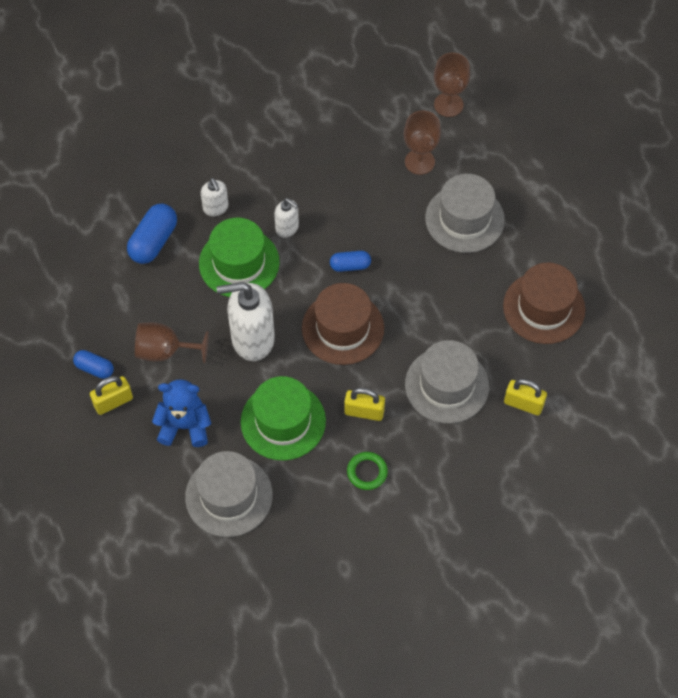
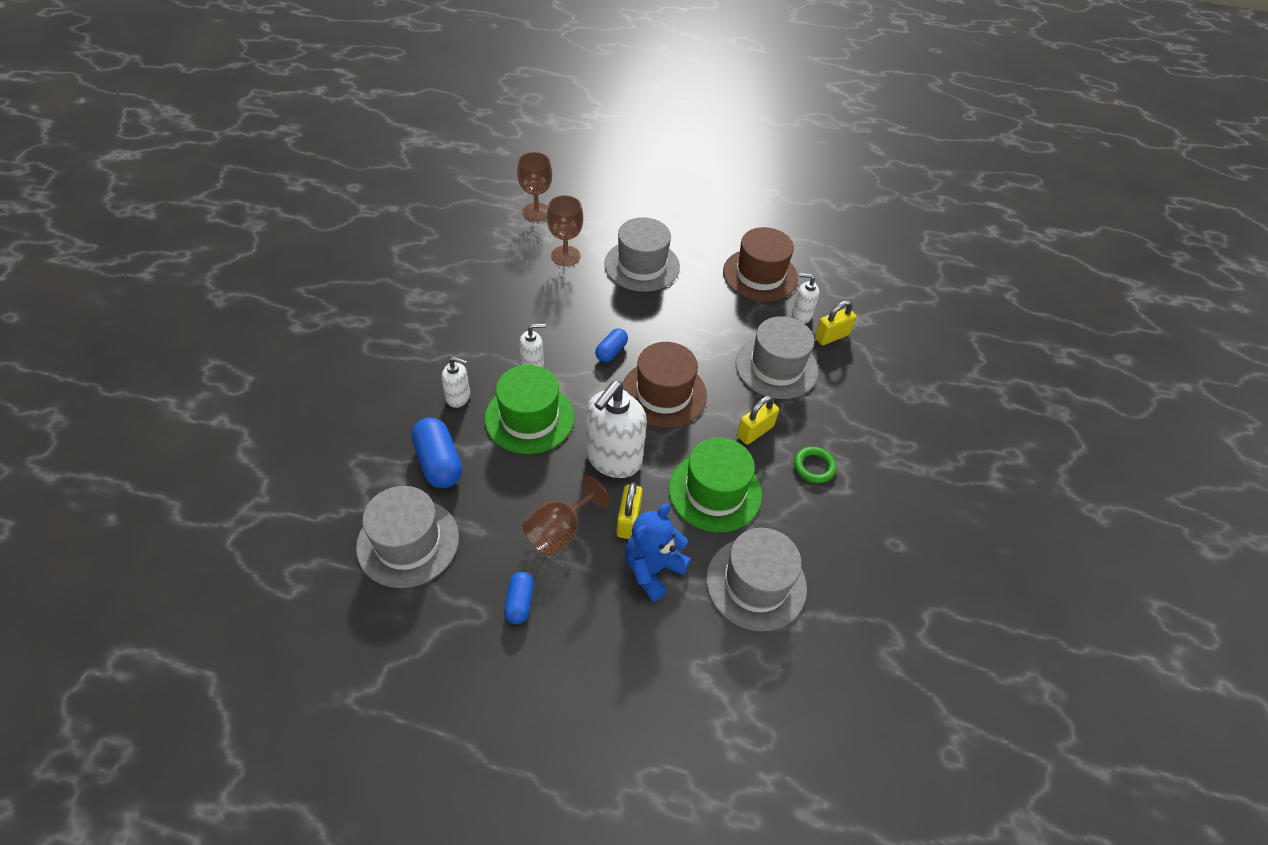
camera: 55 degrees left, 10 degrees down
blue capsule [73,350,114,379] -> blue capsule turned 60 degrees counterclockwise [504,572,534,624]
yellow padlock [90,376,133,415] -> yellow padlock moved to [616,482,643,539]
none -> grey hat [356,486,459,588]
none -> white soap dispenser [792,273,820,324]

